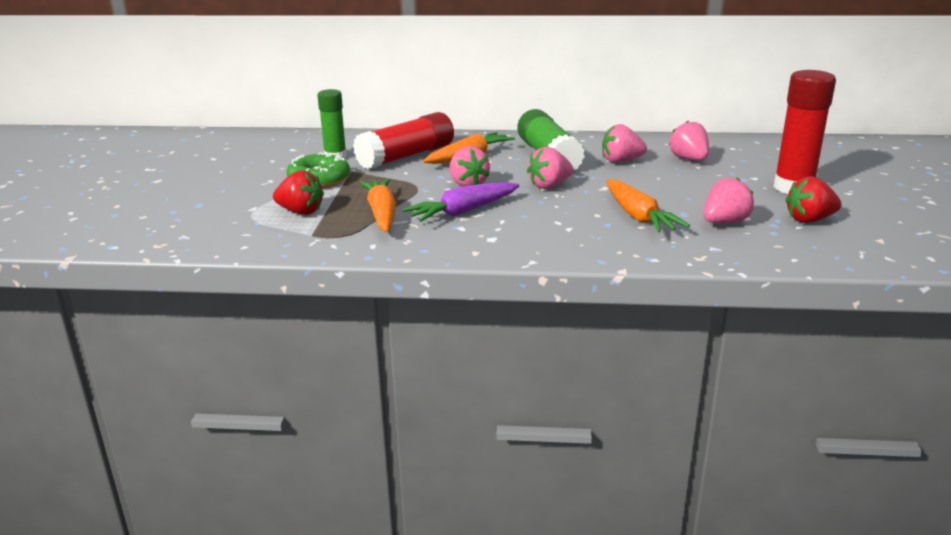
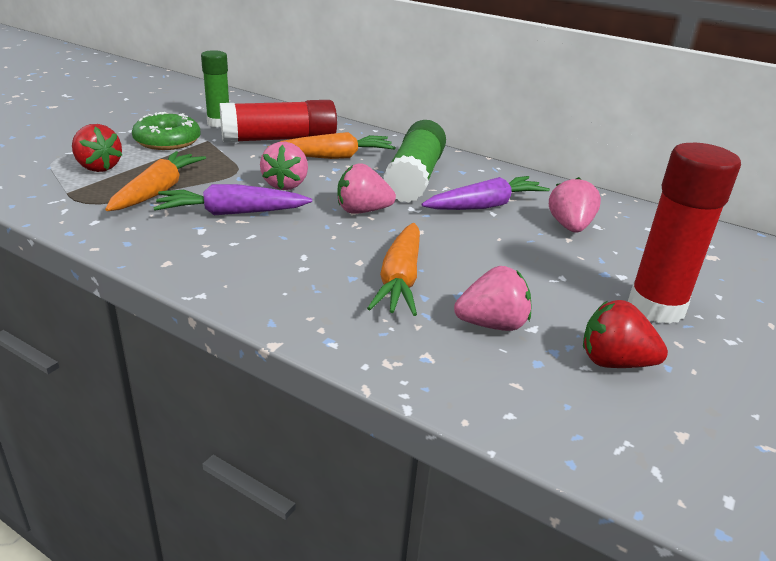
camera: 25 degrees right, 5 degrees up
pink strawberry [602,124,647,163] -> purple carrot [422,176,550,210]

